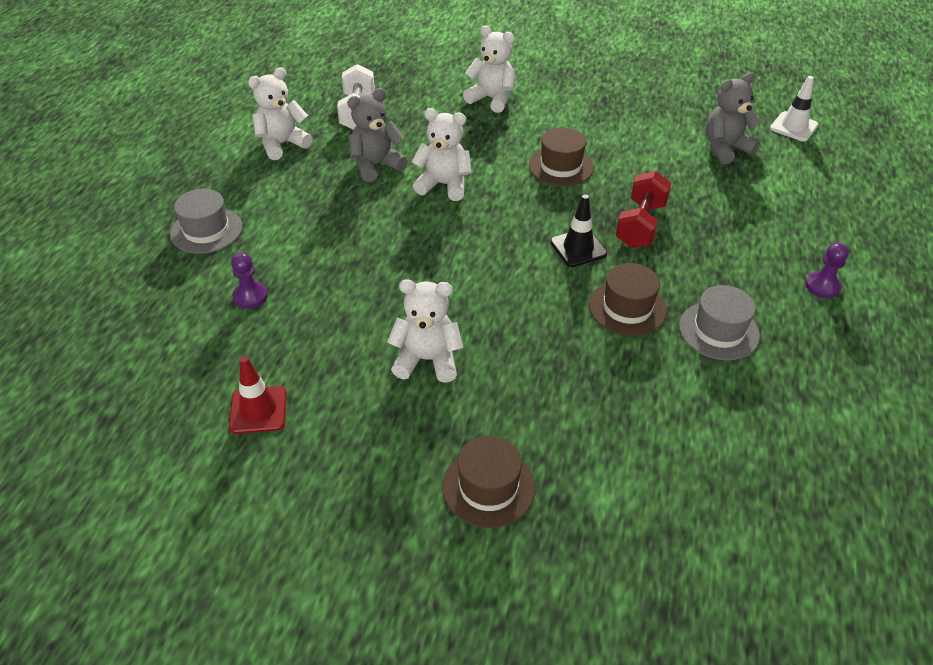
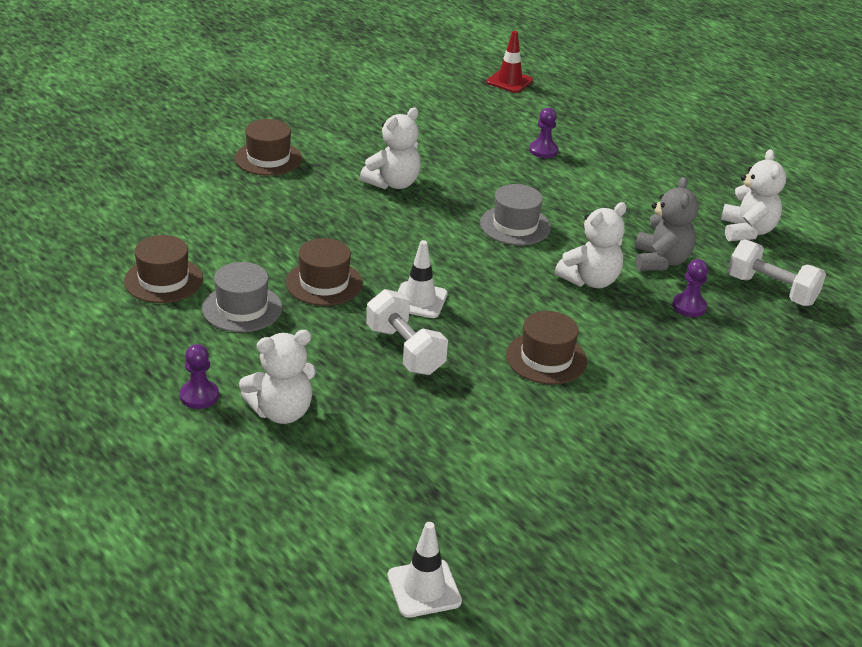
camera: 125 degrees right, 10 degrees down
grey hat [170,189,242,254] -> grey hat moved to [480,184,551,245]
red traffic cone [229,356,287,434] -> red traffic cone moved to [486,31,533,93]
white teddy bear [463,25,515,113] -> white teddy bear moved to [239,330,316,424]
black traffic cone [550,194,607,267] -> white traffic cone [397,240,448,318]
red dumbbell [616,171,672,248] -> white dumbbell [366,289,448,375]
grey teddy bear [706,72,761,164] -> none
none -> brown hat [124,235,203,303]
none -> purple pawn [672,259,708,317]

